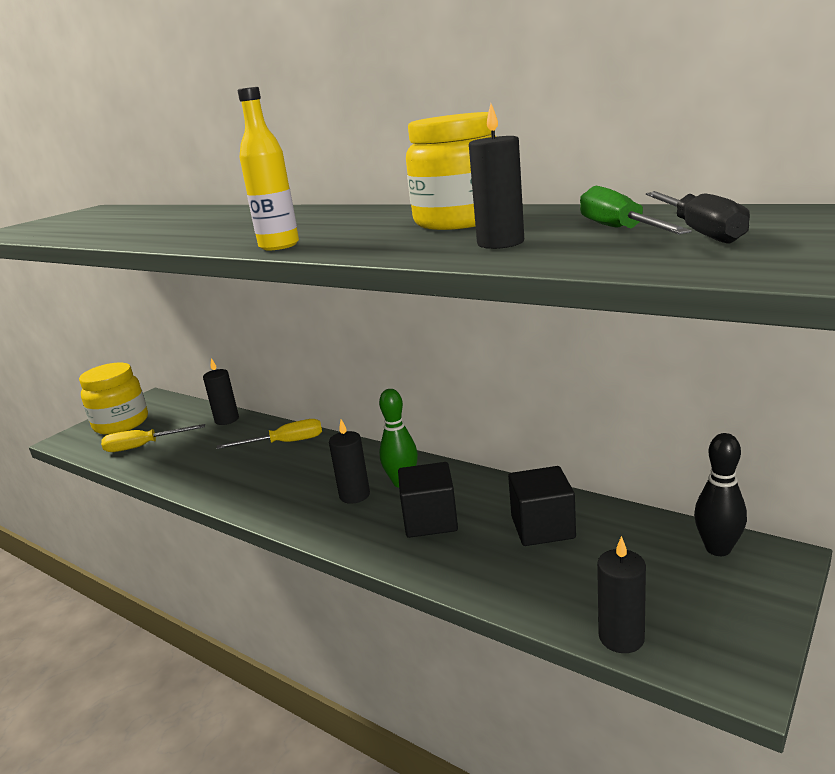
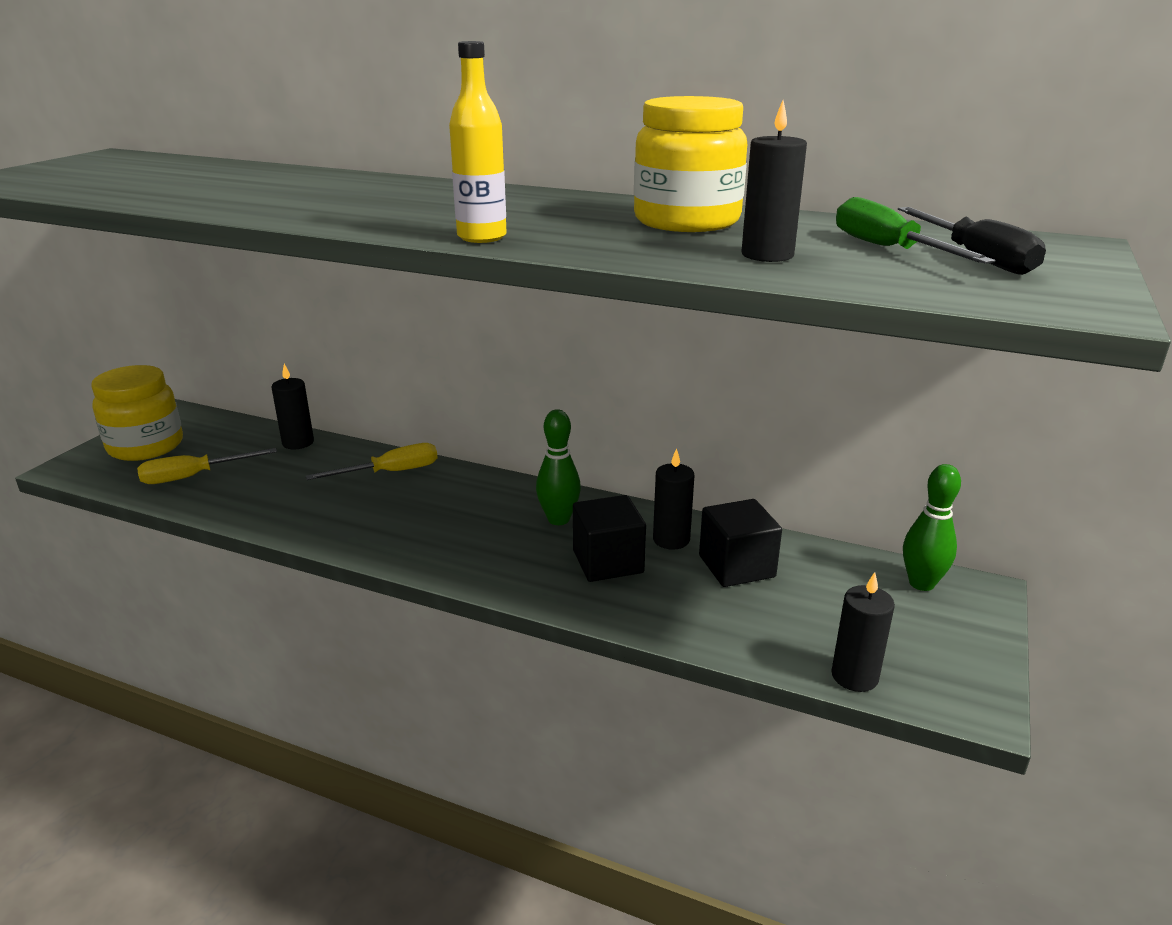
camera: 15 degrees left, 5 degrees up
black candle [329,419,370,504] -> black candle moved to [653,448,694,550]
black bowling pin [694,433,747,556] -> green bowling pin [903,464,961,591]

